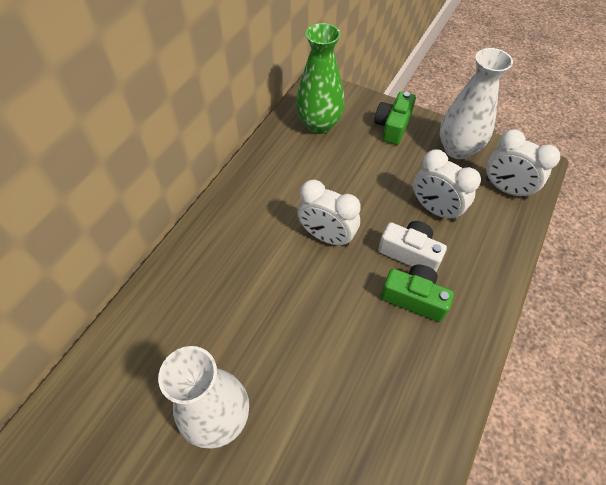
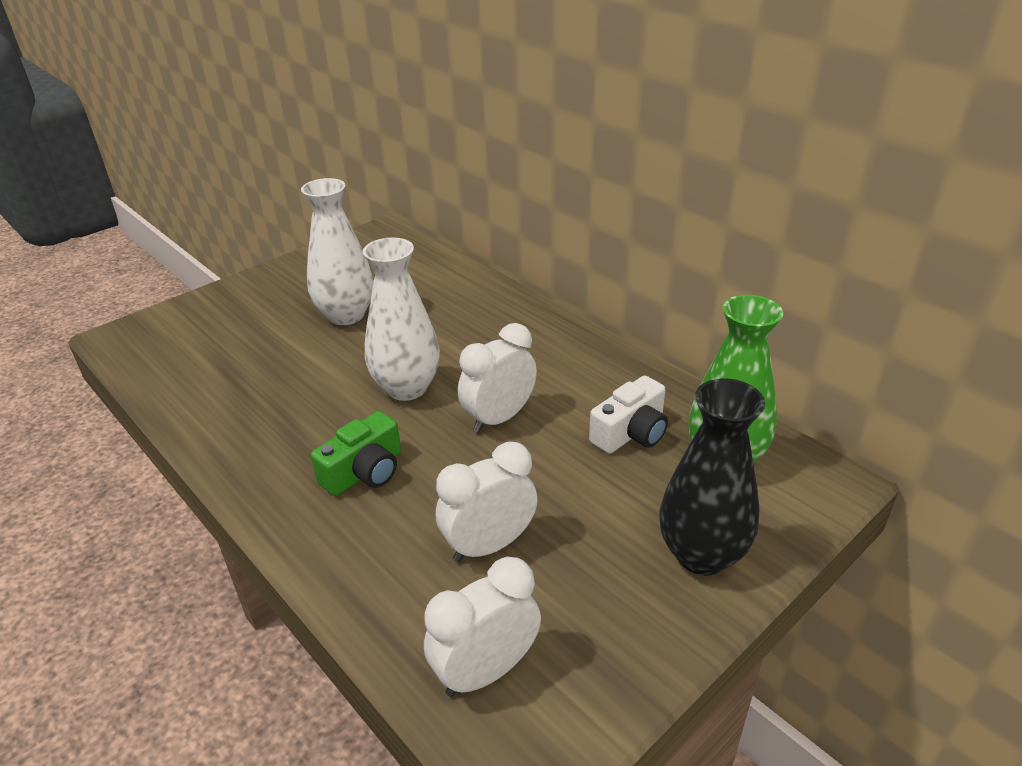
camera: 110 degrees right, 20 degrees down
green camera [374,92,416,145] -> black vase [659,378,765,576]
white camera [378,221,447,271] -> white camera moved to [589,375,668,454]
white vase [440,48,513,159] -> white vase moved to [363,237,440,401]

